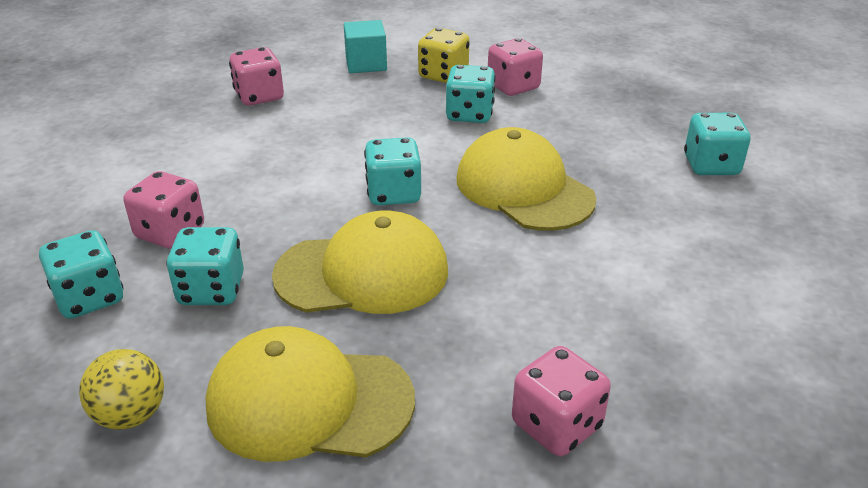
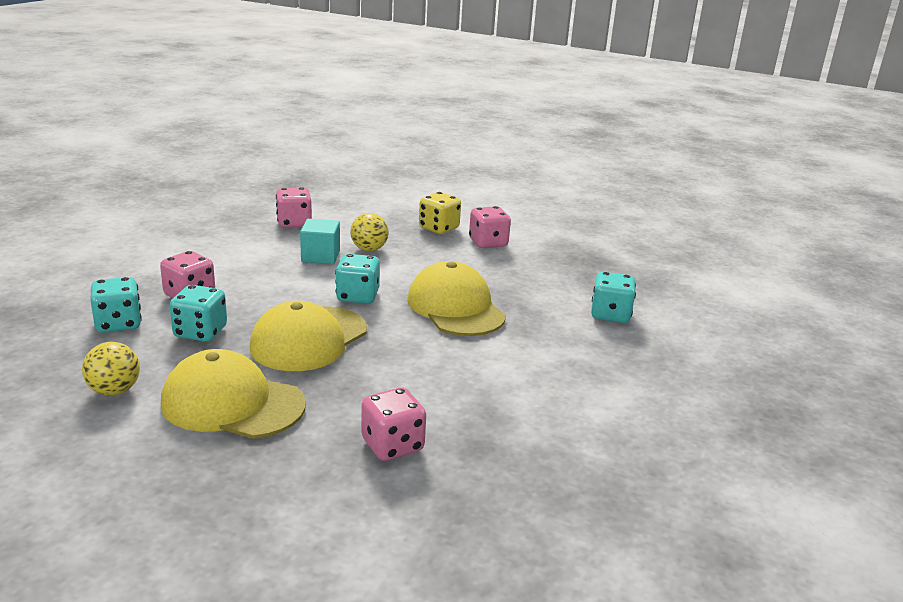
camera: 10 degrees right, 10 degrees down
yellow cap [272,210,448,314] -> yellow cap turned 120 degrees clockwise [249,301,367,371]
turquoise cube [344,20,387,73] -> turquoise cube moved to [300,219,340,264]
turquoise dice [446,65,496,123] -> none
none -> yellow ball [350,213,389,251]

